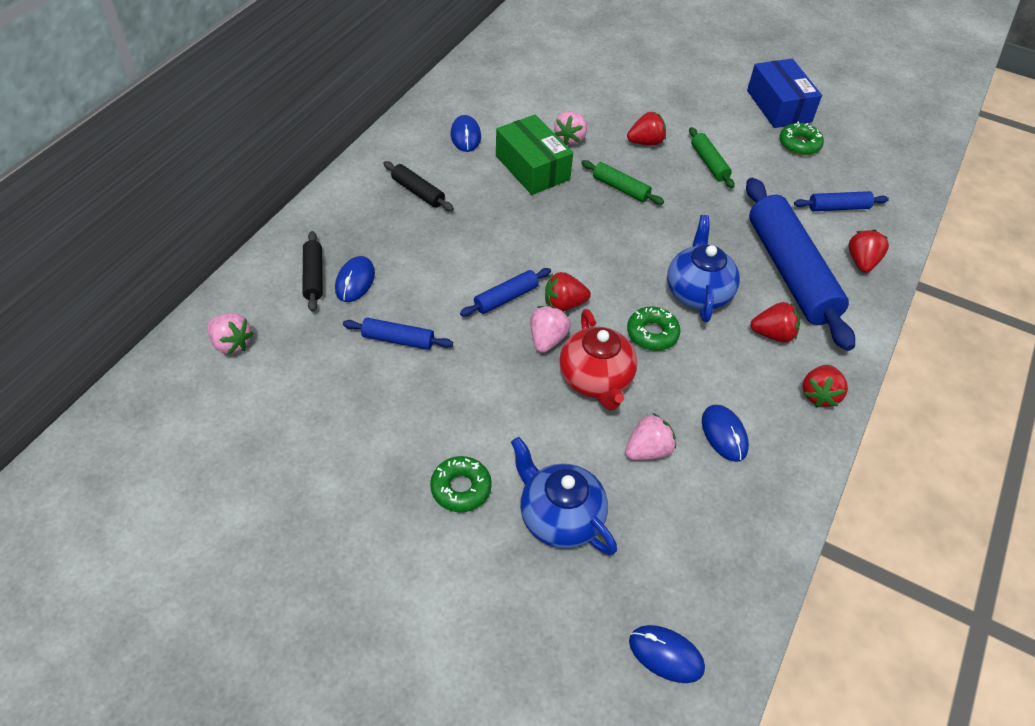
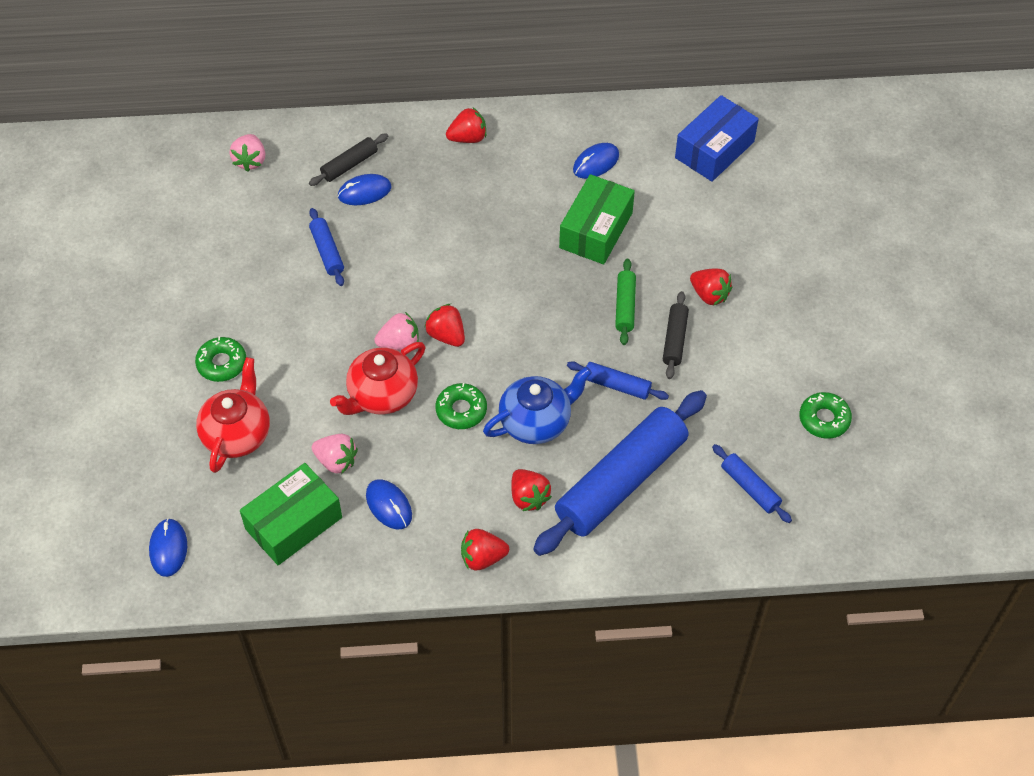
camera: 60 degrees right, 5 degrees up
black rolling pin [383,161,454,211] -> black rolling pin moved to [663,291,689,379]
blue rolling pin [460,268,551,316] -> blue rolling pin moved to [567,361,669,400]
blue teapot [511,437,617,555] -> red teapot [196,357,270,473]
pink strawberry [554,111,587,145] -> none
green rolling pin [689,127,735,188] -> none
blue mouse [702,405,749,462] -> blue mouse turned 75 degrees counterclockwise [366,479,412,529]
blue box [747,59,822,128] -> blue box moved to [675,95,759,182]
red strawberry [848,230,889,273] -> red strawberry moved to [446,108,486,143]
none -> green box [240,463,342,565]

